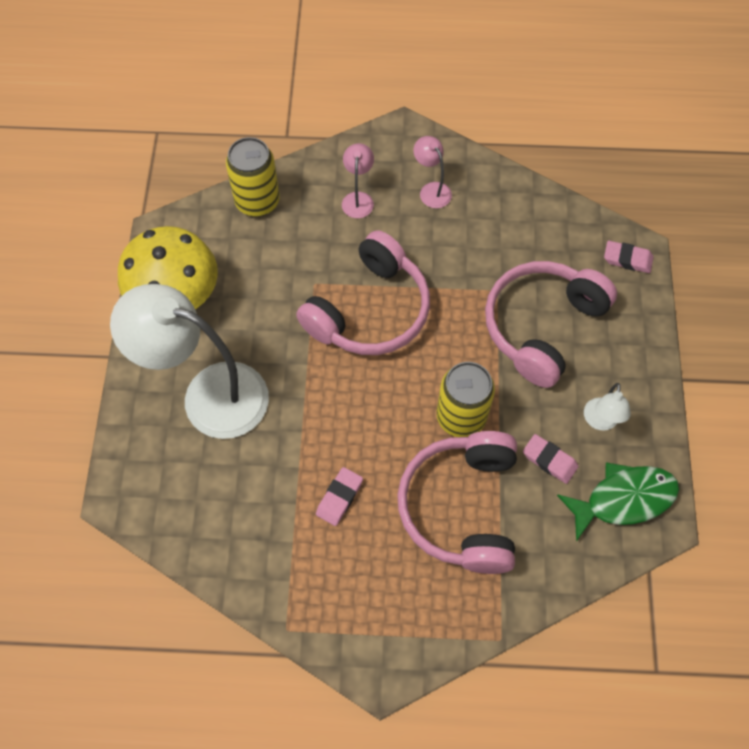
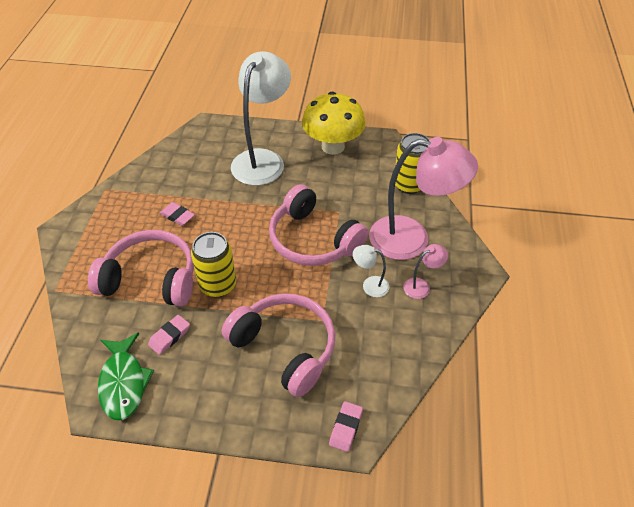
camera: 95 degrees right, 15 degrees down
pink lamp [342,143,374,218] -> pink lamp [369,137,478,260], size x2.37
white lamp [584,383,631,430] -> white lamp moved to [353,245,389,297]

